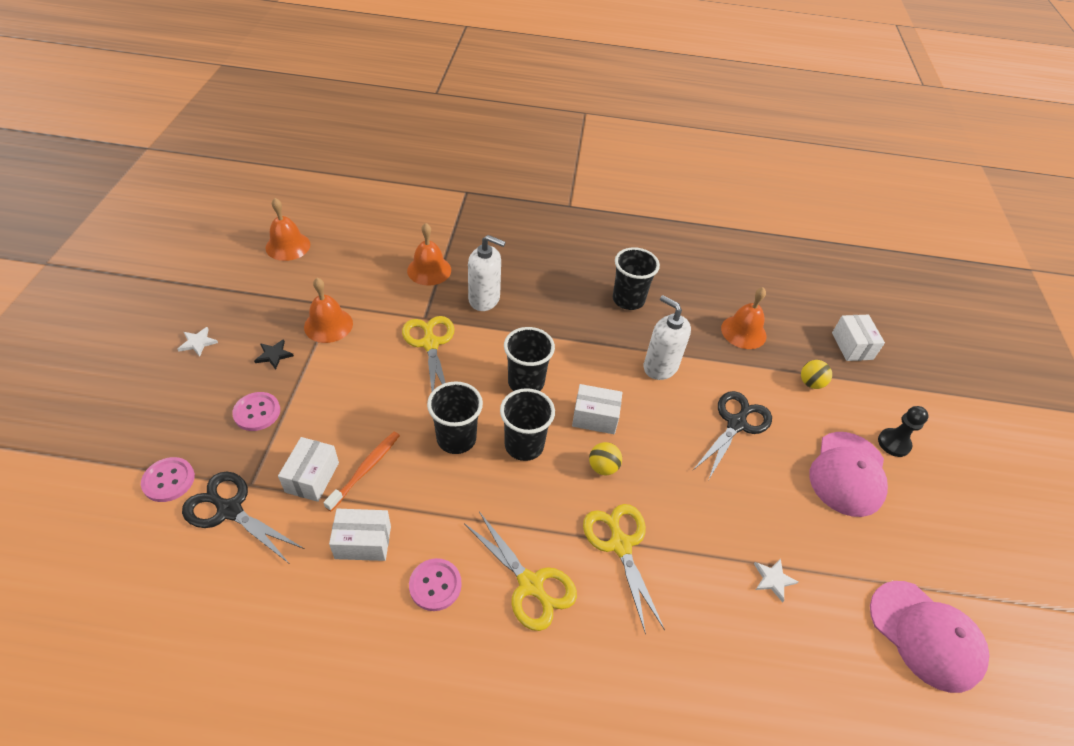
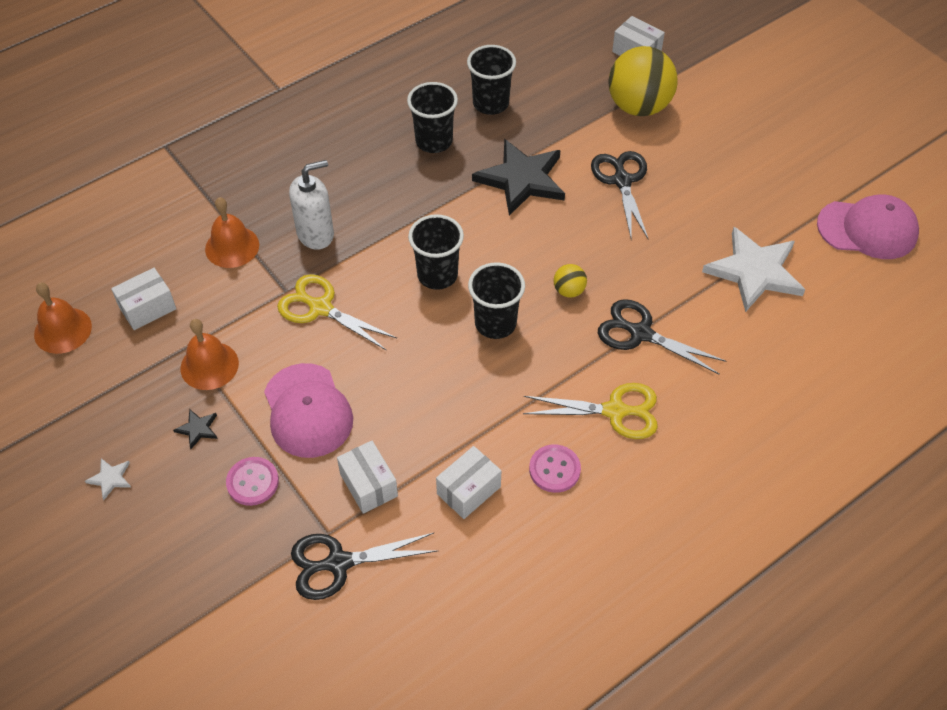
camera: 40 degrees left, 5 degrees up
pink button [141,457,195,502] -> none
orange toothbrush [323,432,400,511] -> none
black cup [427,381,483,454] -> black cup moved to [467,45,516,115]
white box [572,384,622,434] -> white box moved to [111,268,176,330]
yellow scissors [583,504,665,635] -> black scissors [598,299,727,375]
white soap dispenser [644,295,691,380] -> black star [472,139,565,216]
orange bell [721,287,766,349] -> none
white star [754,558,798,603] -> white star [702,227,805,312], size x2.46
yellow ball [801,360,832,389] -> yellow ball [608,46,678,116], size x2.27
pink cap [809,432,888,517] -> pink cap moved to [264,363,353,458]
black pawn [878,406,929,457] -> none

